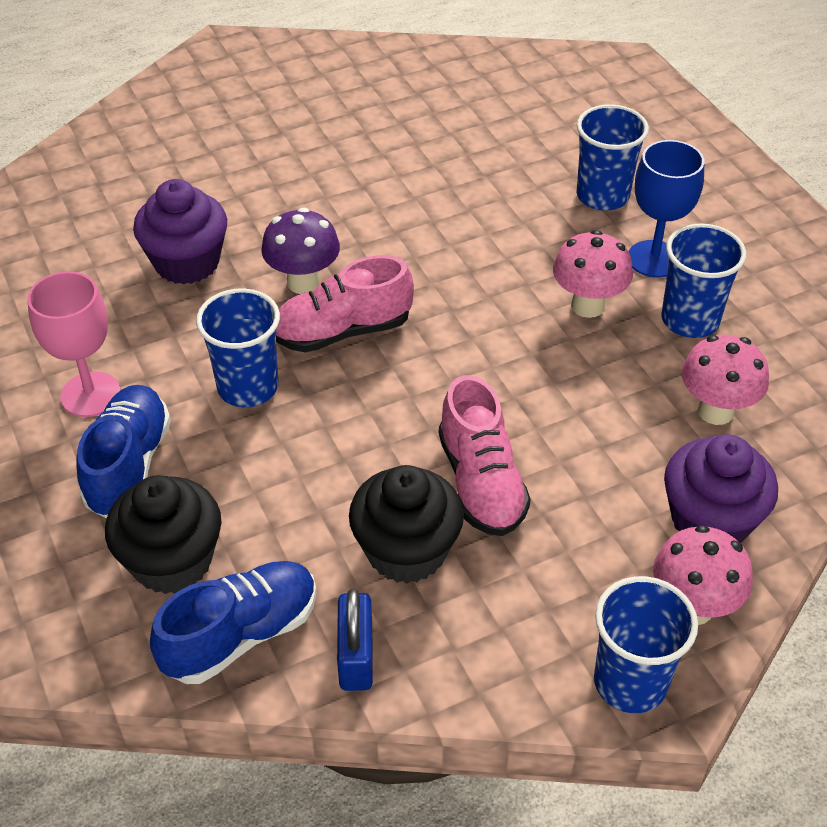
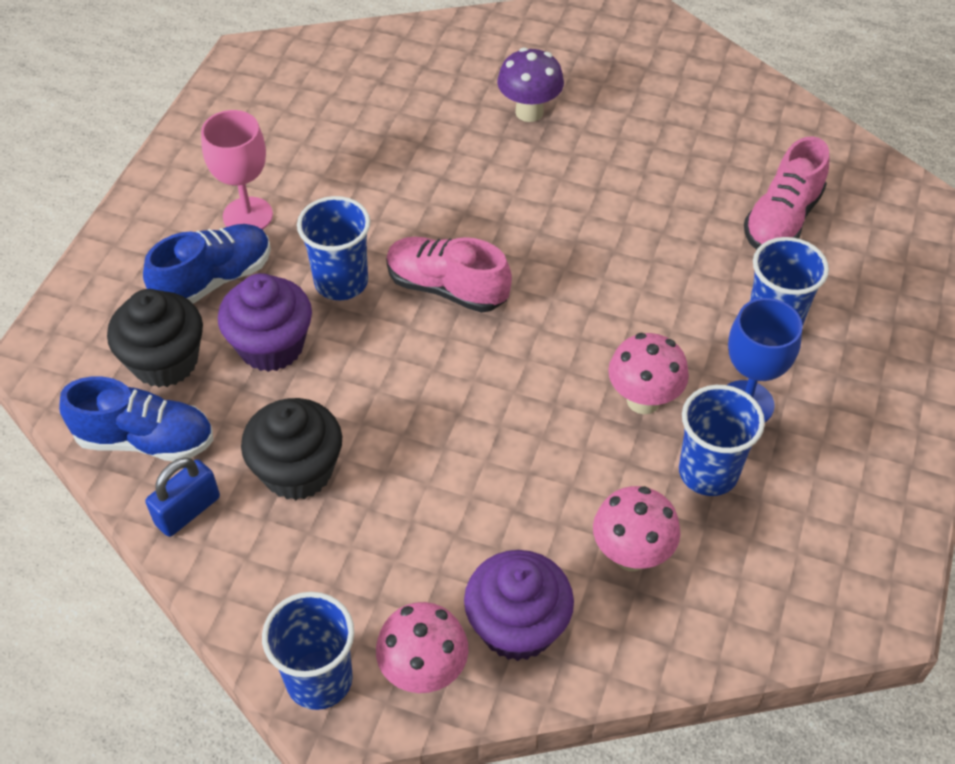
camera: 45 degrees right, 5 degrees up
purple cupcake [133,179,227,284] -> purple cupcake moved to [218,273,312,372]
purple mushroom [261,208,340,294] -> purple mushroom moved to [497,47,564,122]
pink shoe [439,375,531,536] -> pink shoe moved to [744,136,829,250]

